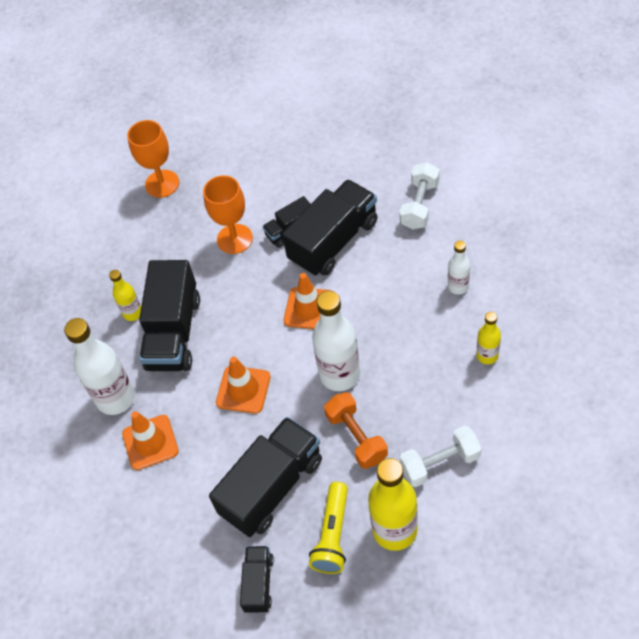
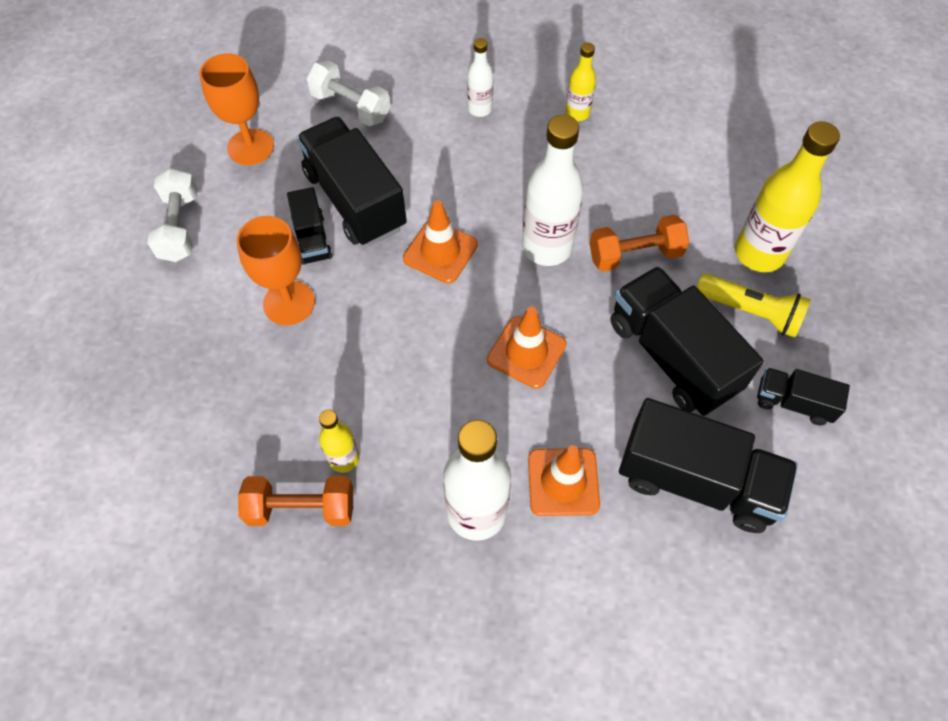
camera: 80 degrees left, 5 degrees up
orange goblet [127,120,179,198] -> orange goblet moved to [199,53,274,165]
black truck [139,260,200,371] -> black truck moved to [619,398,798,533]
white dumbbell [399,426,482,487] -> white dumbbell moved to [147,168,198,262]
none -> orange dumbbell [238,476,353,526]

